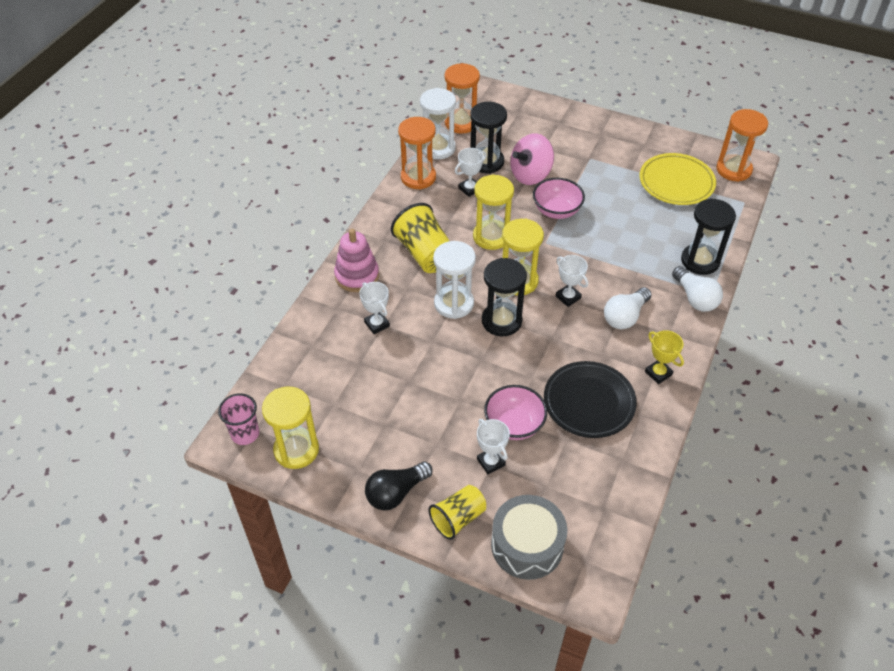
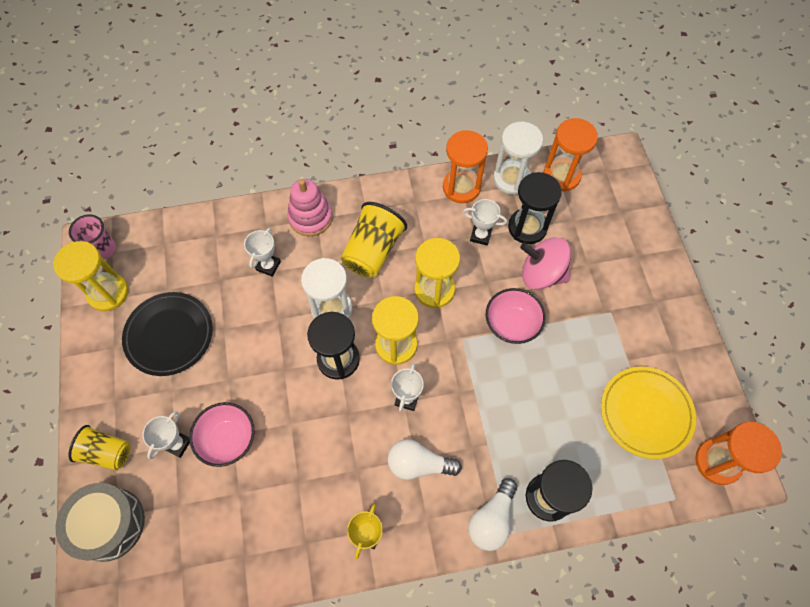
camera: 55 degrees right, 15 degrees up
black light bulb [365,461,433,511] -> none
black plate [544,361,637,438] -> black plate moved to [122,292,213,376]

